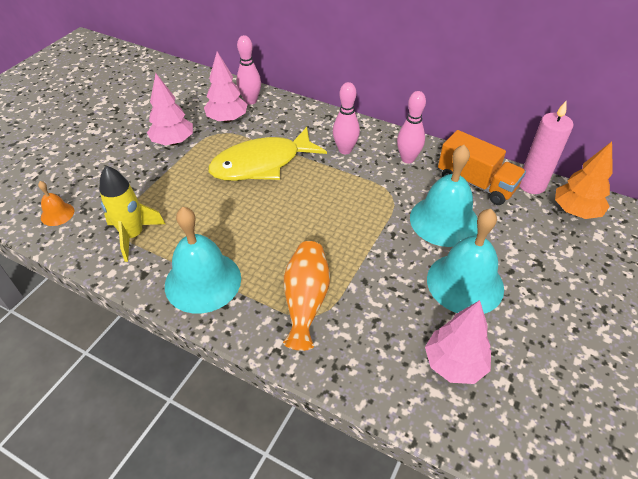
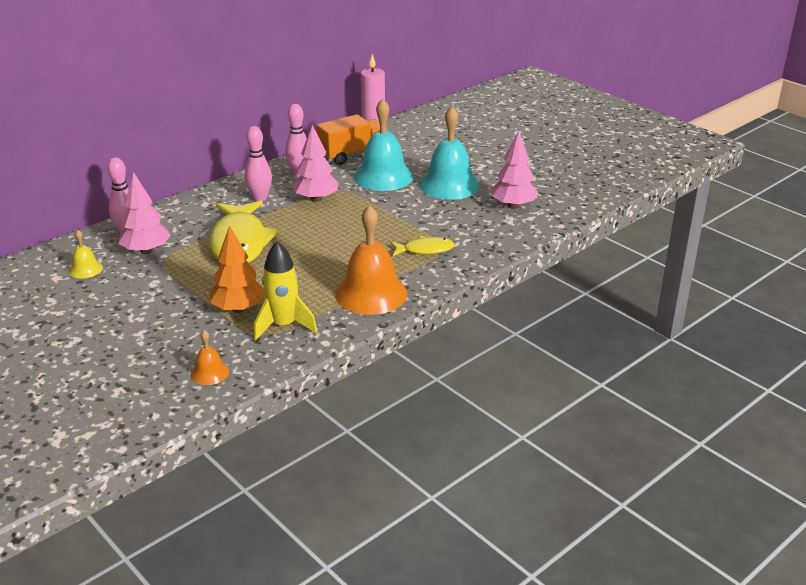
camera: 70 degrees left, 15 degrees down
pink tree [147,73,193,146] -> pink tree moved to [292,125,339,202]
turquoise bell [165,207,241,314] -> orange bell [335,205,408,315]
orange vase [283,241,330,351] -> yellow fish [390,236,455,256]
orange tree [555,142,613,219] -> orange tree moved to [210,225,264,313]
none -> yellow bell [69,230,103,279]

